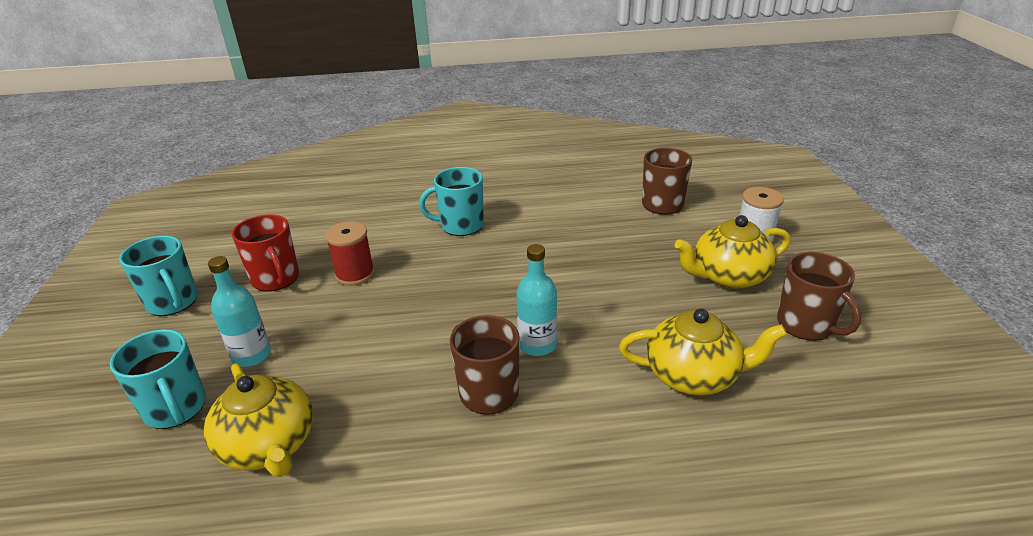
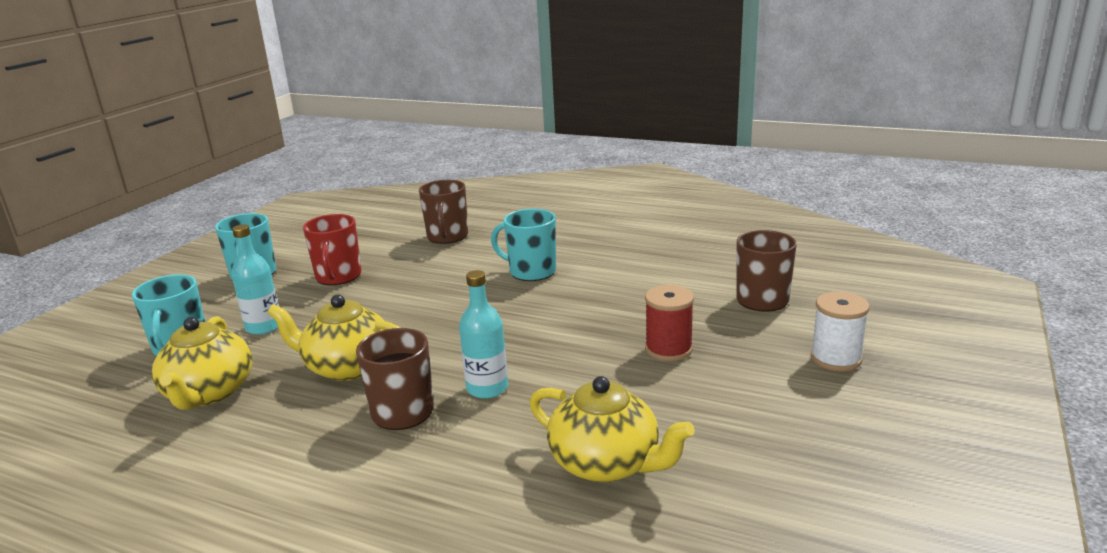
camera: 30 degrees right, 10 degrees down
red spool [325,221,375,286] -> red spool moved to [645,285,694,361]
yellow teapot [675,215,790,289] -> yellow teapot moved to [267,295,401,381]
brown mug [777,252,861,341] -> brown mug moved to [419,180,468,244]

